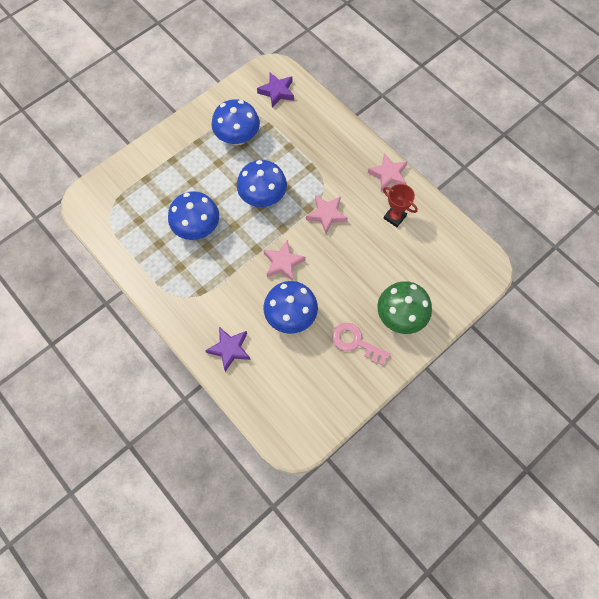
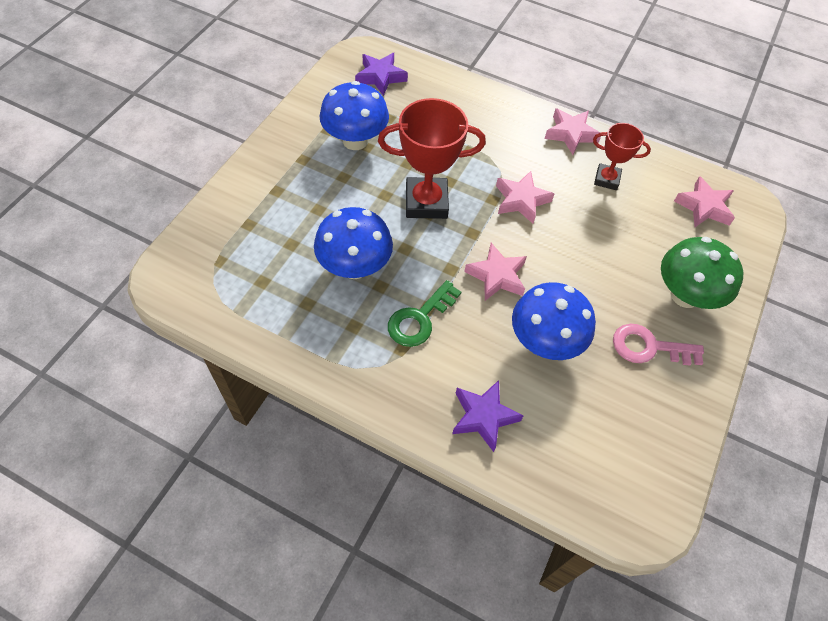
camera: 25 degrees left, 10 degrees down
blue mushroom [237,160,287,207] -> red trophy [378,98,486,219]
none -> green key [388,280,461,347]
none -> pink star [674,176,735,227]

